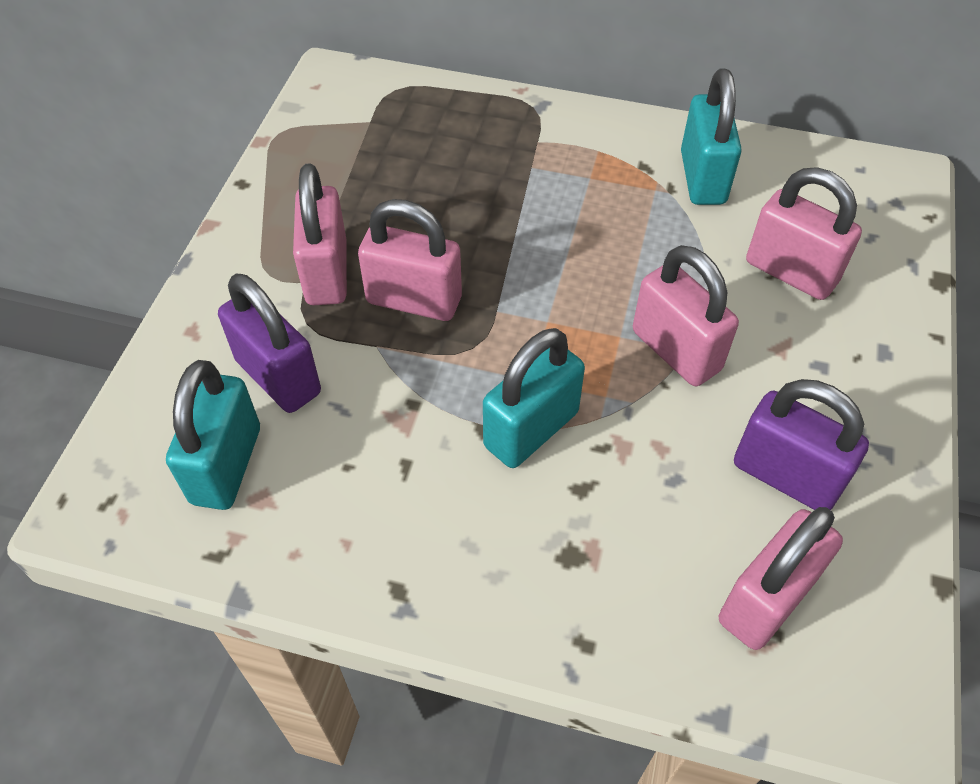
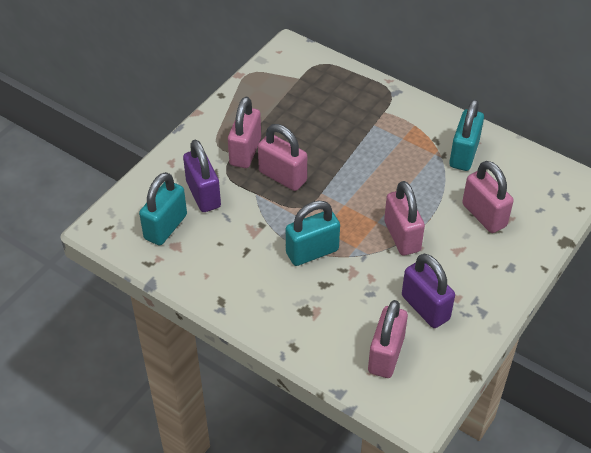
camera: 20 degrees right, 5 degrees down
pink padlock [719,507,843,650] -> pink padlock turned 45 degrees counterclockwise [368,300,408,378]

